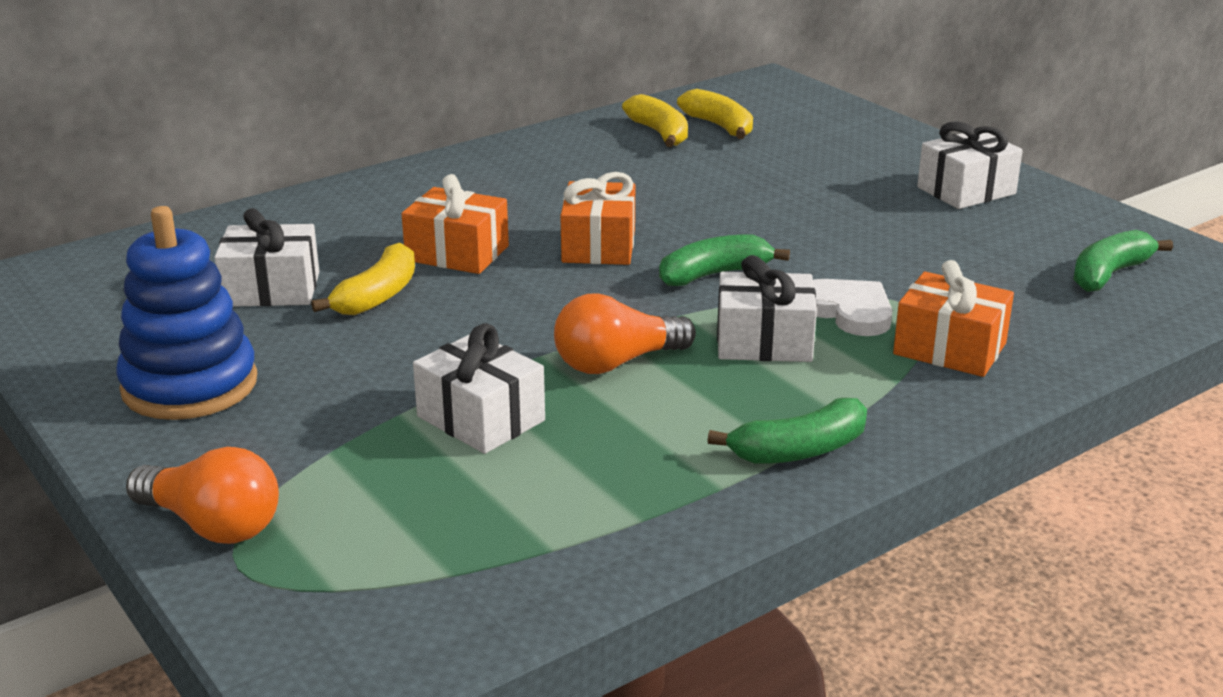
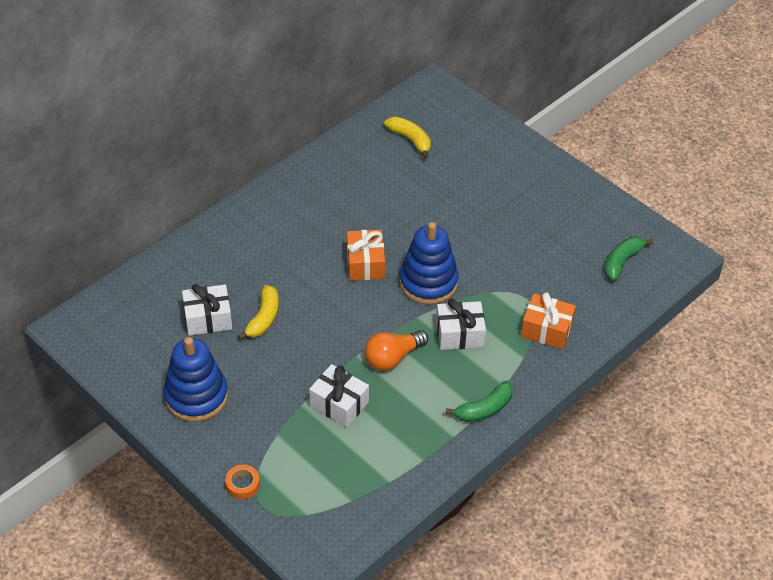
camera: 10 degrees left, 20 degrees up
orange light bulb [126,447,279,544] -> orange tape [225,465,260,500]
orange gift [402,174,509,274] -> none
yellow banana [622,94,688,147] -> none
green banana [659,234,790,286] -> blue stacking toy [399,222,459,305]
white heart [813,279,892,336] -> none
white gift [917,121,1023,209] -> none

